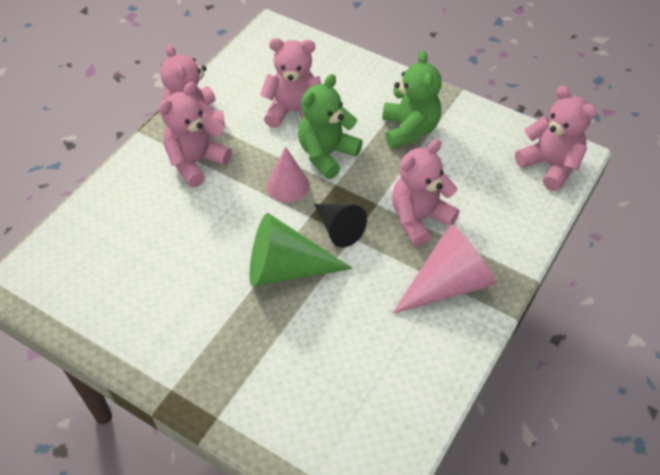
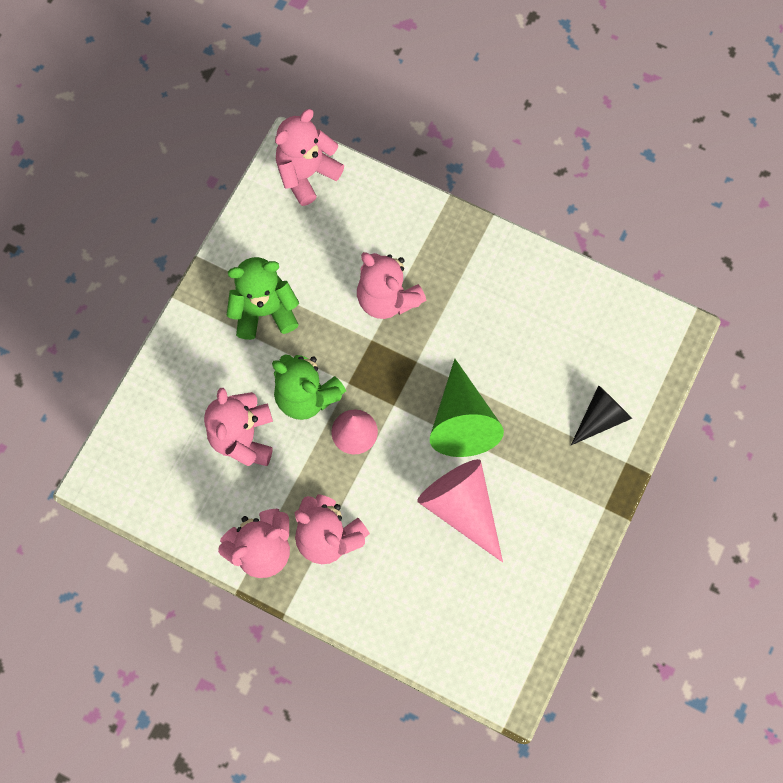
camera: 95 degrees left, 20 degrees up
black cone [314,204,367,248] -> black cone moved to [571,385,632,445]
pink cone [392,224,497,314] -> pink cone moved to [417,459,503,562]

